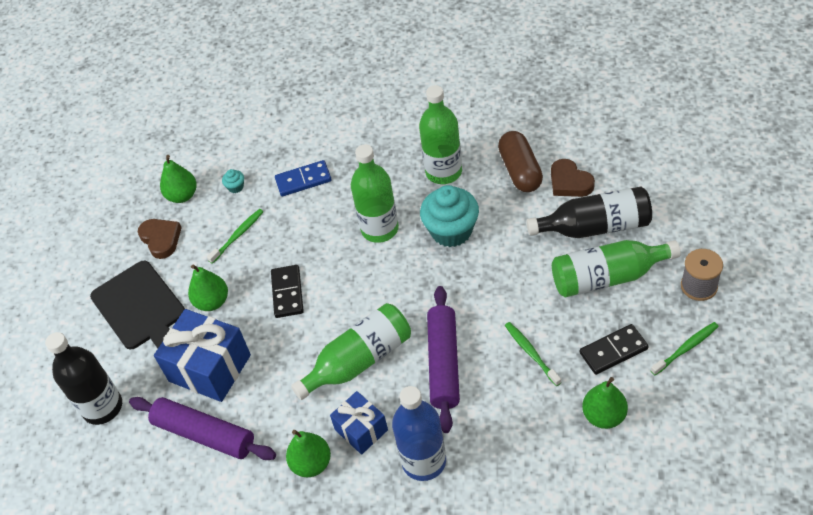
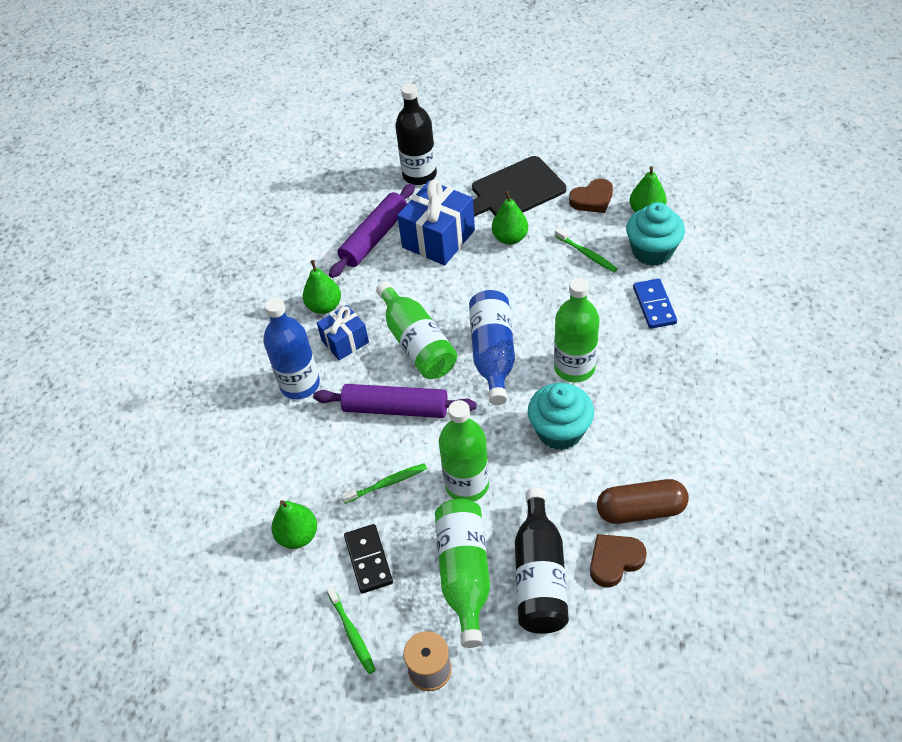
camera: 95 degrees right, 0 degrees up
turquoise cupcake [222,169,244,193] -> turquoise cupcake [626,202,685,266], size x2.42
black domino [271,265,304,318] -> none
green bottle [419,85,462,184] -> green bottle moved to [439,400,489,502]
none -> blue bottle [469,290,515,405]

